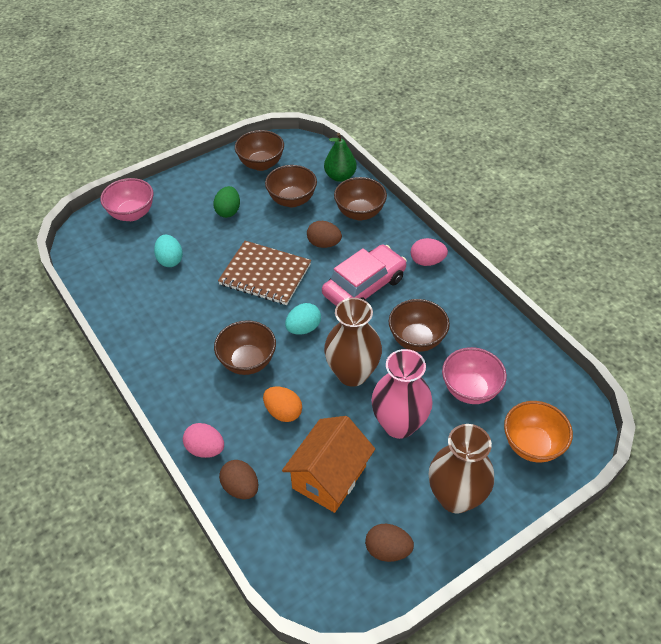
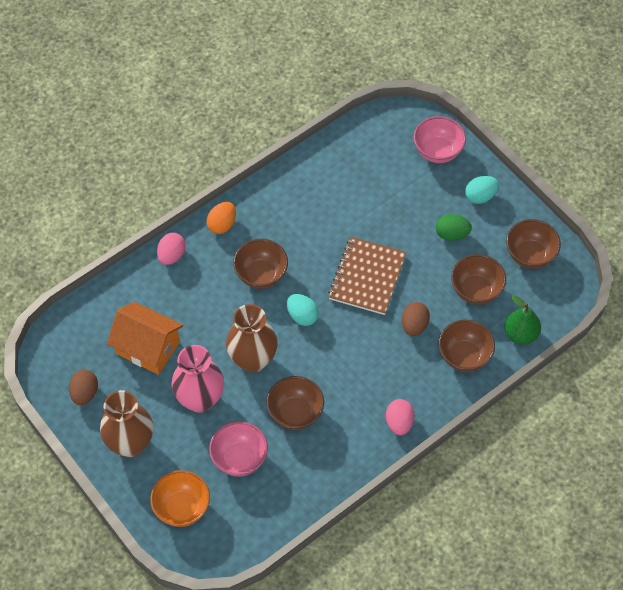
camera: 85 degrees right, 10 degrees up
turquoise egg [154,235,183,267] -> turquoise egg moved to [465,176,499,204]
brown egg [219,460,259,499] -> none
orange egg [263,386,302,422] -> orange egg moved to [206,202,236,234]
pink car [322,245,407,306] -> none

